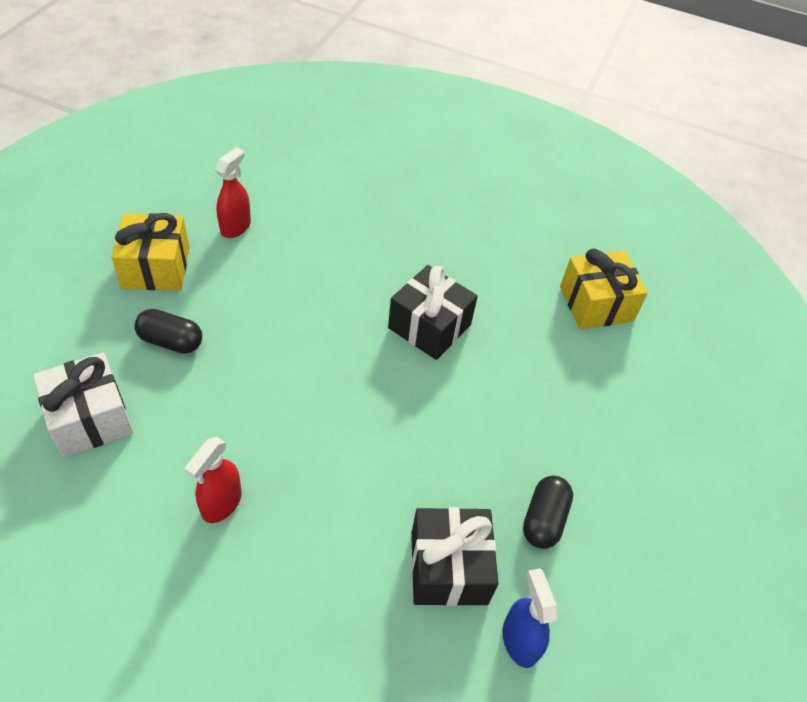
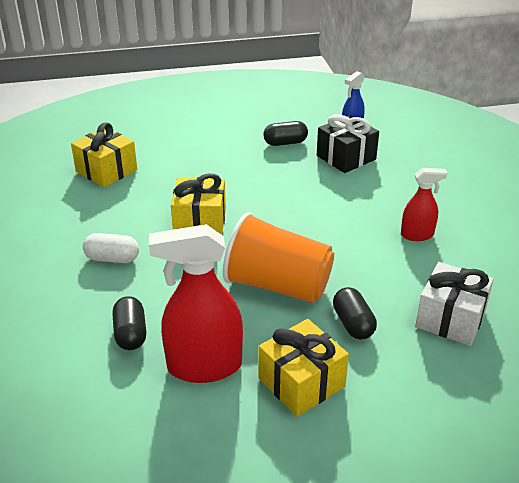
camera: 120 degrees left, 15 degrees down
red spray bottle [215,147,251,238] -> red spray bottle [149,224,243,383], size x1.80
black gift [388,265,478,360] -> yellow gift [171,173,226,235]
none -> white capsule [83,233,139,263]
none -> black capsule [113,296,146,350]
none -> orange cup [223,212,334,303]

